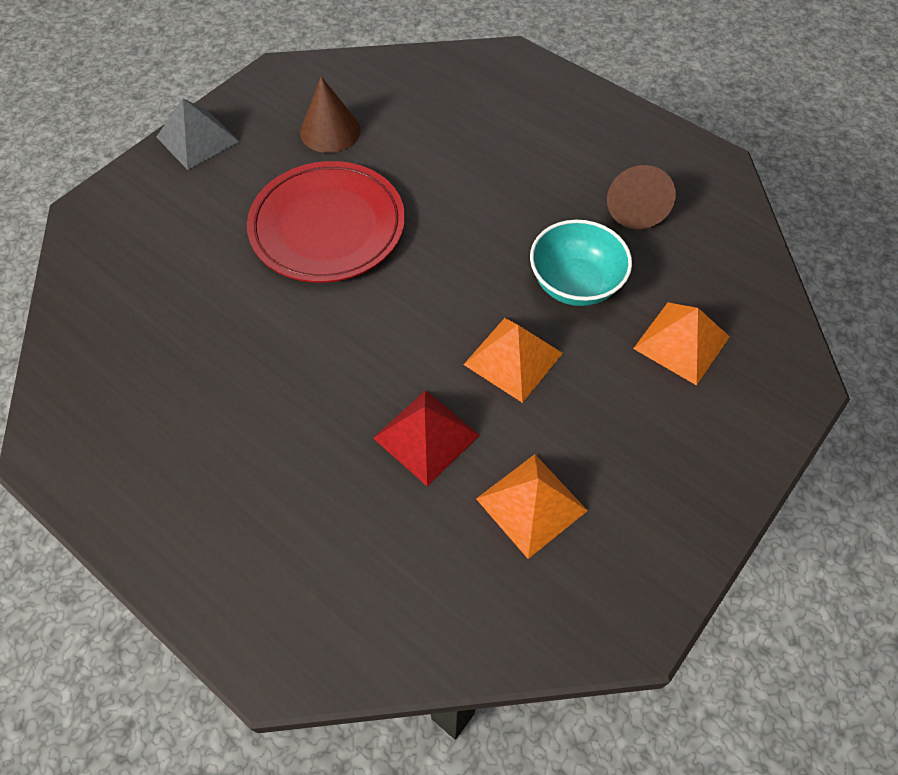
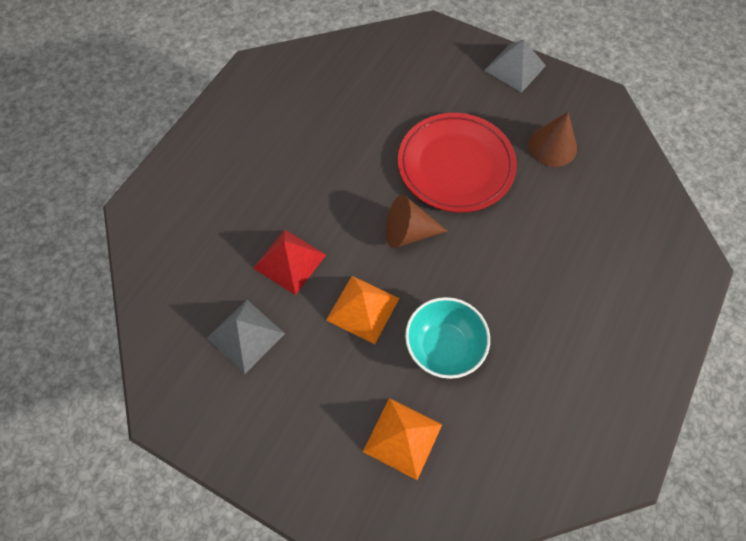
camera: 80 degrees right, 5 degrees up
orange pyramid [476,454,588,559] -> grey pyramid [207,300,285,374]
brown cone [607,165,676,229] -> brown cone moved to [386,195,448,248]

